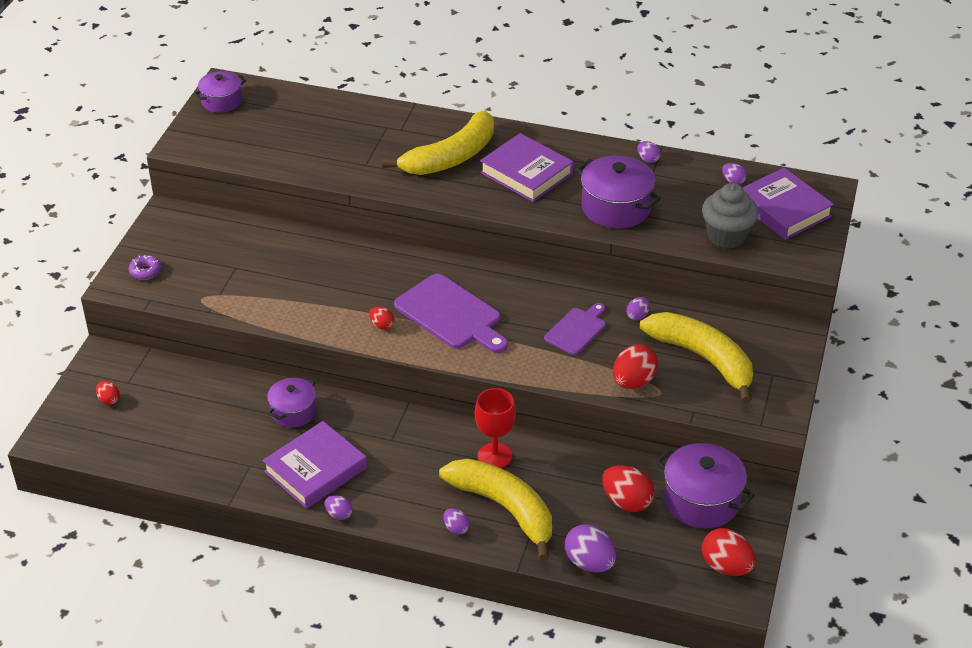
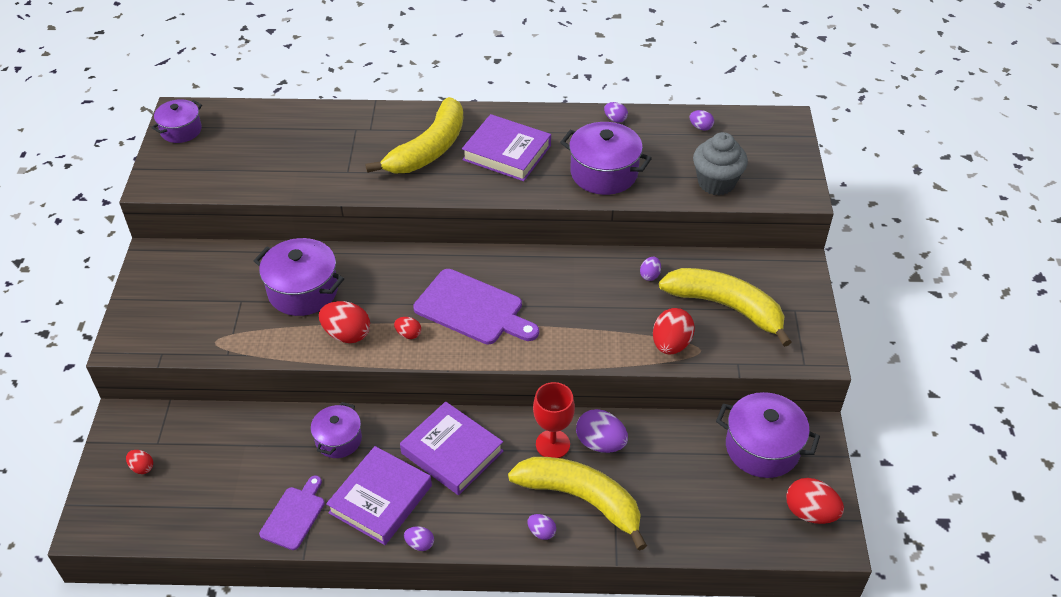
camera: 15 degrees left, 5 degrees up
purple donut [129,255,161,280] -> none
purple cutting board [544,303,606,355] -> purple cutting board moved to [259,475,325,550]
purple egg [565,524,616,572] -> purple egg moved to [576,409,628,453]
red egg [602,465,654,512] -> red egg moved to [319,301,370,343]
purple book [742,168,834,240] -> purple book moved to [400,401,503,495]
none -> purple pot [254,238,344,316]

